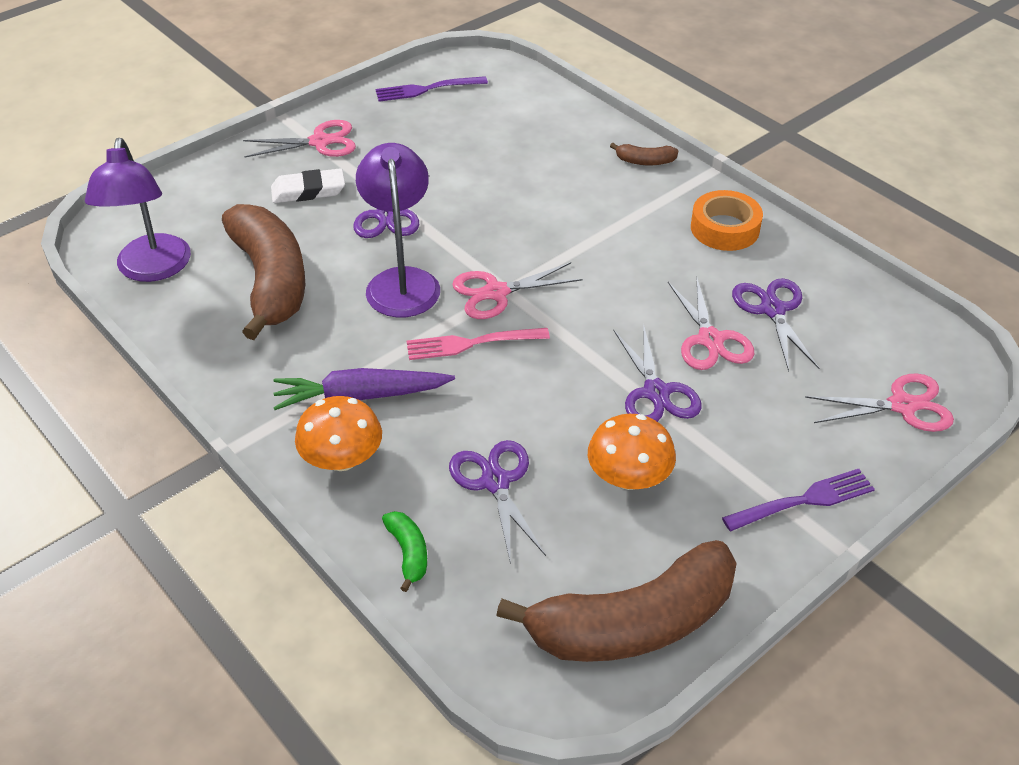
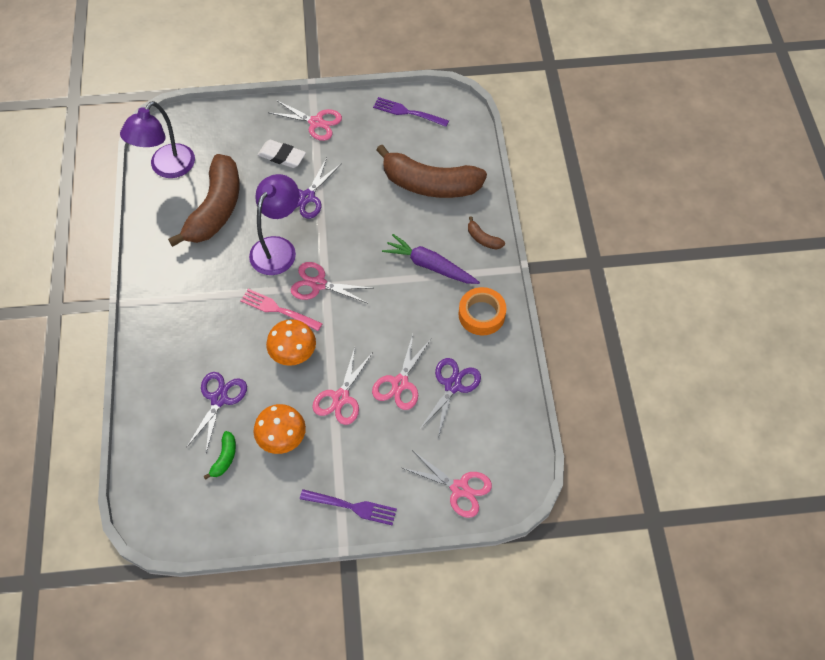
camera: 35 degrees right, 15 degrees up
purple carrot [273,368,455,410] -> purple carrot moved to [382,234,480,284]
orange mushroom [295,396,382,471] -> orange mushroom moved to [266,319,316,366]
green banana [382,511,427,592] -> green banana moved to [203,431,236,480]
brown banana [496,540,737,662] -> brown banana moved to [376,144,487,198]
purple scissors [613,323,702,422] -> pink scissors [312,347,373,425]

